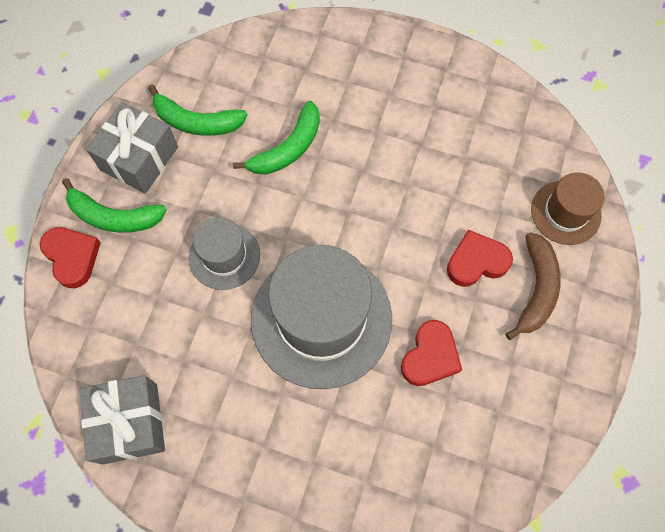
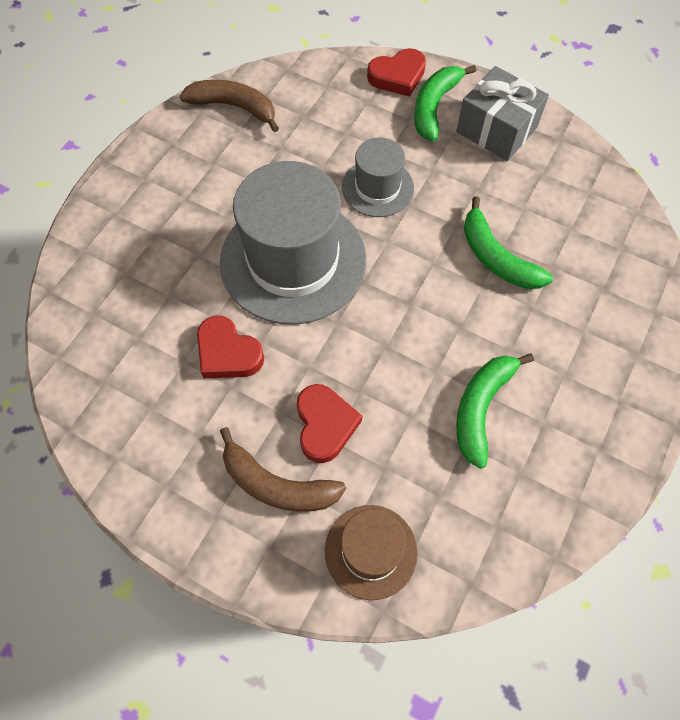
camera: 100 degrees right, 5 degrees down
grey gift [80,375,165,465] -> brown banana [180,80,279,132]
green banana [148,84,248,136] -> green banana moved to [456,354,534,469]

